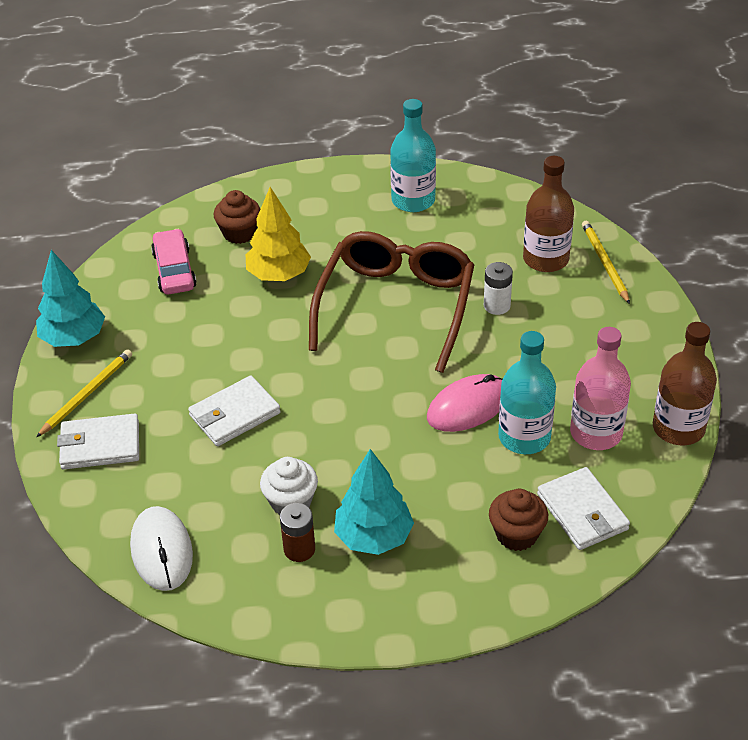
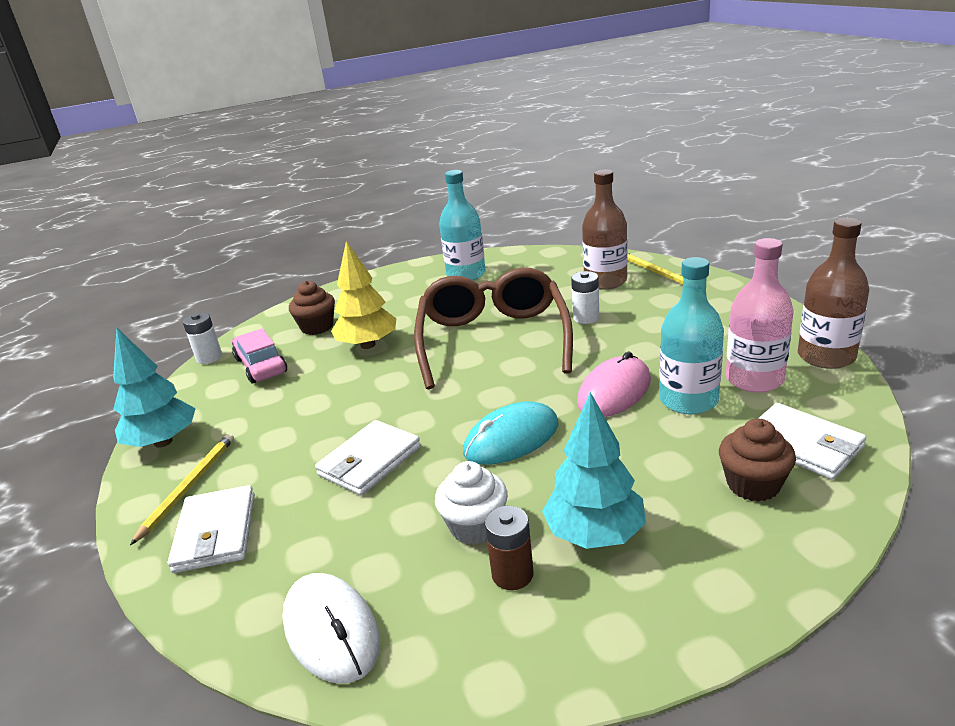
camera: 15 degrees left, 15 degrees down
white wallet [57,413,139,470] -> white wallet turned 75 degrees counterclockwise [168,485,255,573]
none -> white battery [183,312,222,364]
none -> turquoise mouse [463,401,559,465]

